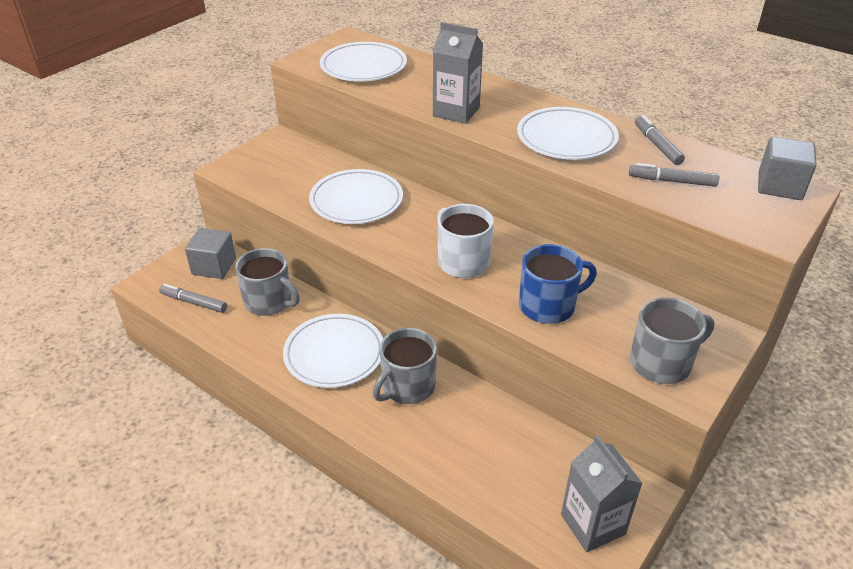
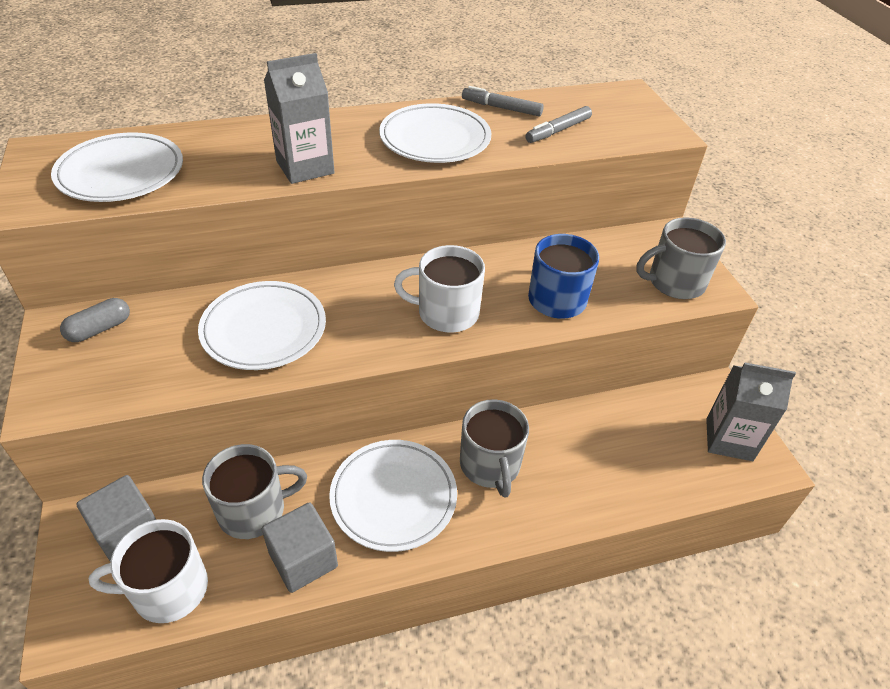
camera: 55 degrees left, 5 degrees up
grey marker [159,284,227,313] -> white mug [89,519,208,623]
grey mug [630,297,714,384] -> grey mug turned 120 degrees counterclockwise [636,217,726,299]
grey cube [758,137,816,200] -> grey cube moved to [262,502,338,593]
none -> grey capsule [60,298,130,342]

